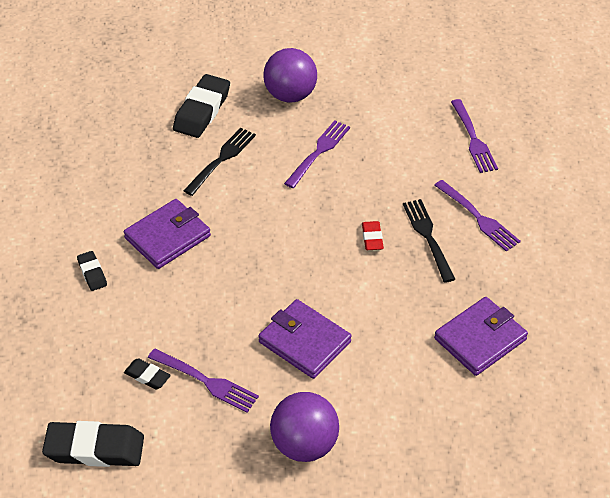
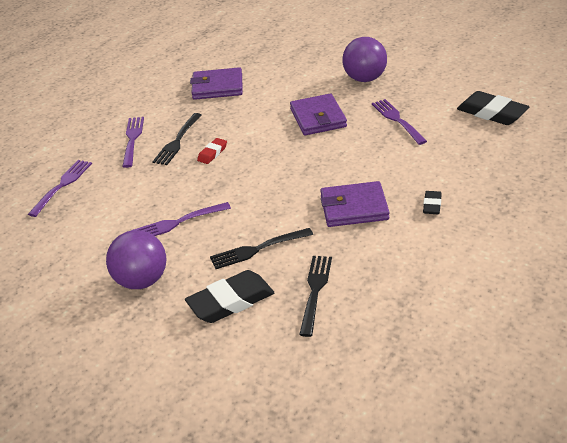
camera: 140 degrees left, 10 degrees down
black eraser [124,358,171,389] -> none
none -> black fork [299,256,332,337]

